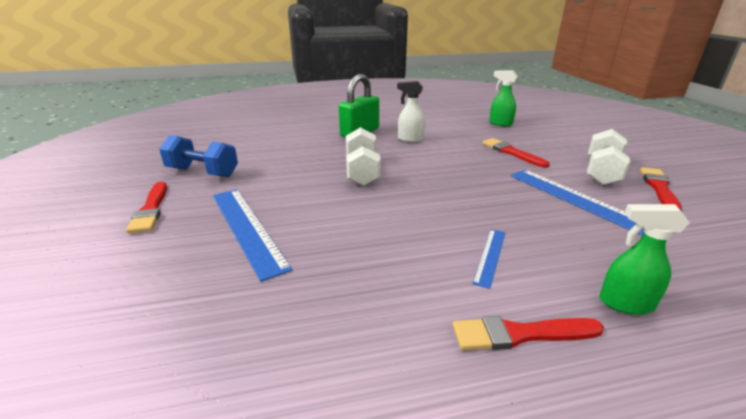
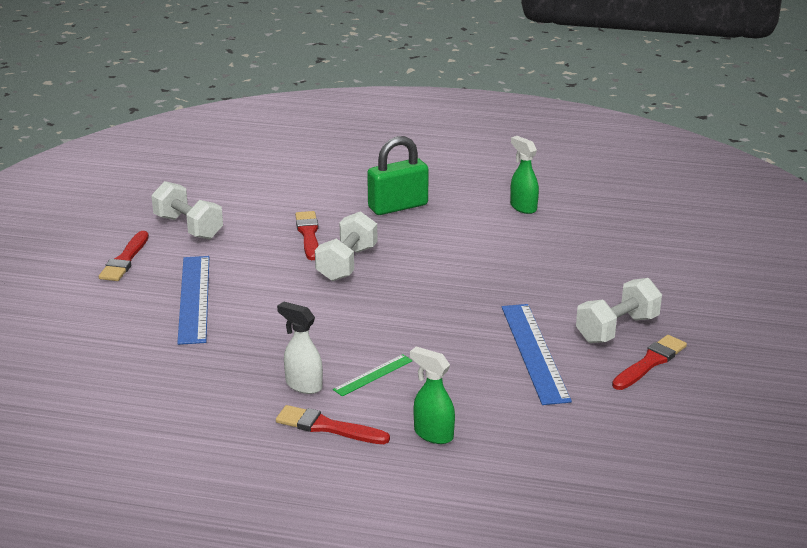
camera: 25 degrees right, 0 degrees up
blue dumbbell [159,135,238,177] -> white dumbbell [151,181,223,239]
white spray bottle [397,81,425,142] -> white spray bottle moved to [277,301,323,394]
blue ruler [472,229,505,289] -> green ruler [333,354,413,396]
red brush [482,138,550,168] -> red brush moved to [295,211,319,260]
green spray bottle [489,70,518,126] -> green spray bottle moved to [510,136,539,214]

